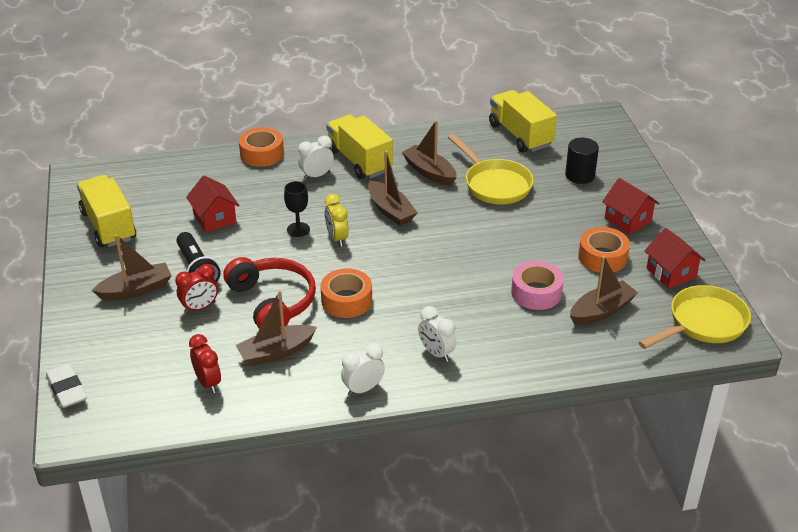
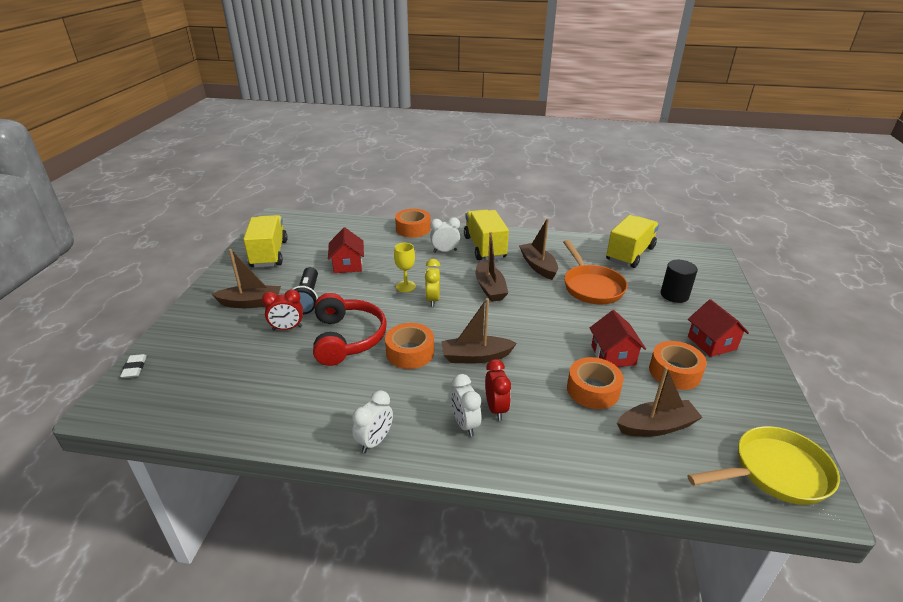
camera: 20 degrees right, 5 degrees down
white eraser [46,363,87,408] -> white eraser [120,354,147,378], size x0.65
red clock [189,334,221,393] -> red clock moved to [485,359,511,420]
brown boat [236,290,317,366] -> brown boat moved to [441,298,517,363]
black goblet [284,181,310,237] -> yellow goblet [394,243,416,292]
white clock [341,343,385,396] -> white clock turned 135 degrees clockwise [352,390,393,453]
yellow pan [448,134,534,205] -> orange pan [563,240,628,304]
yellow truck [489,90,557,153] -> yellow truck turned 45 degrees clockwise [606,215,659,268]
pink tape [511,261,564,310] -> orange tape [567,357,624,409]
red house [644,228,705,288] -> red house moved to [590,310,646,367]

